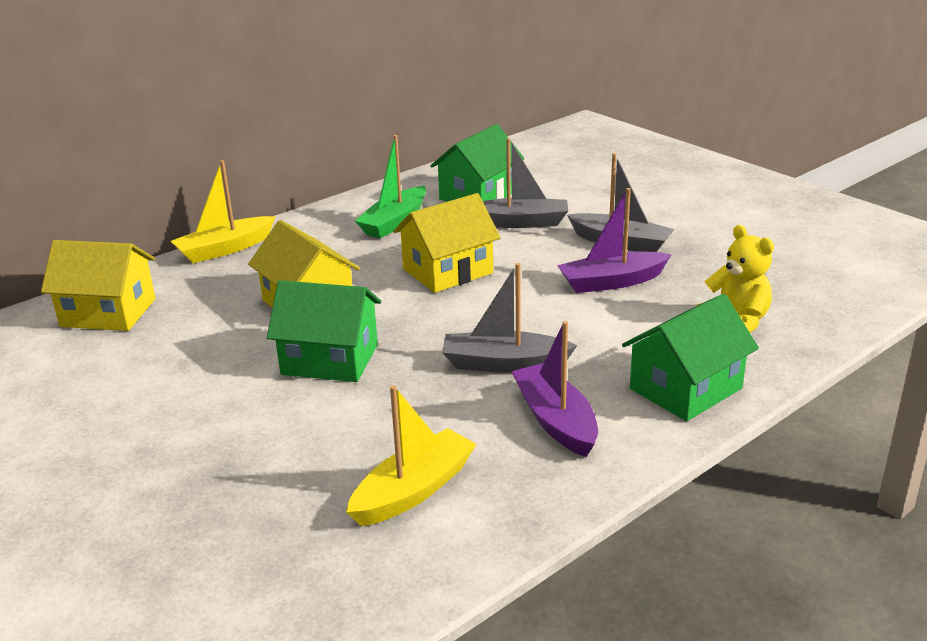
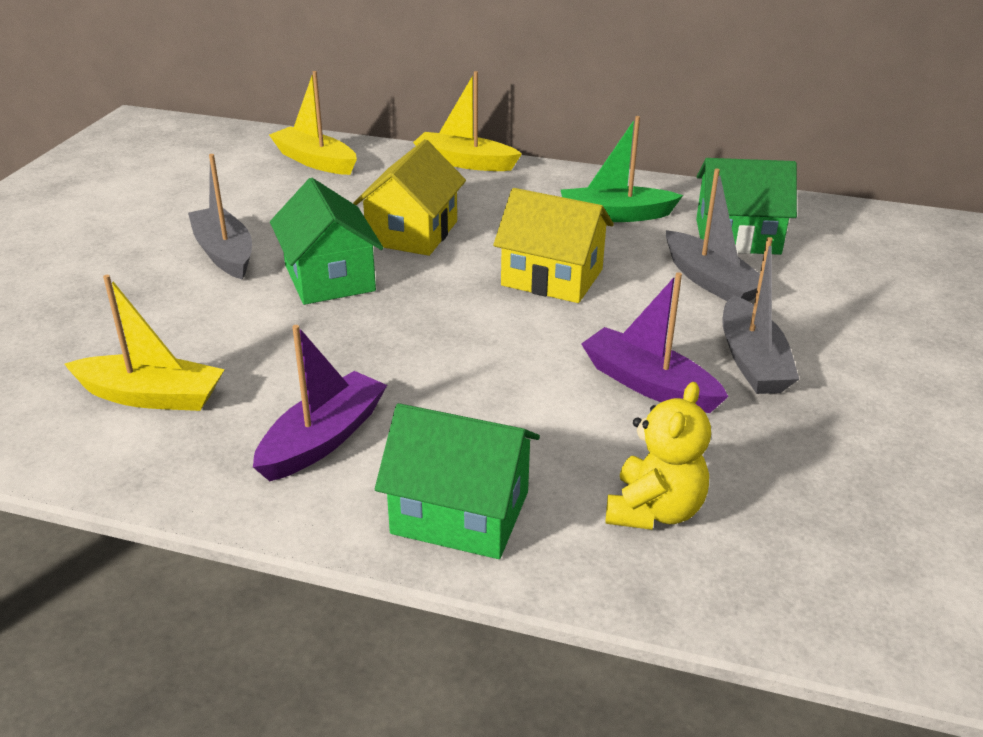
camera: 55 degrees right, 5 degrees up
yellow house [41,240,155,331] -> yellow boat [269,71,357,175]
grey boat [442,263,577,373] -> grey boat moved to [188,154,252,280]

